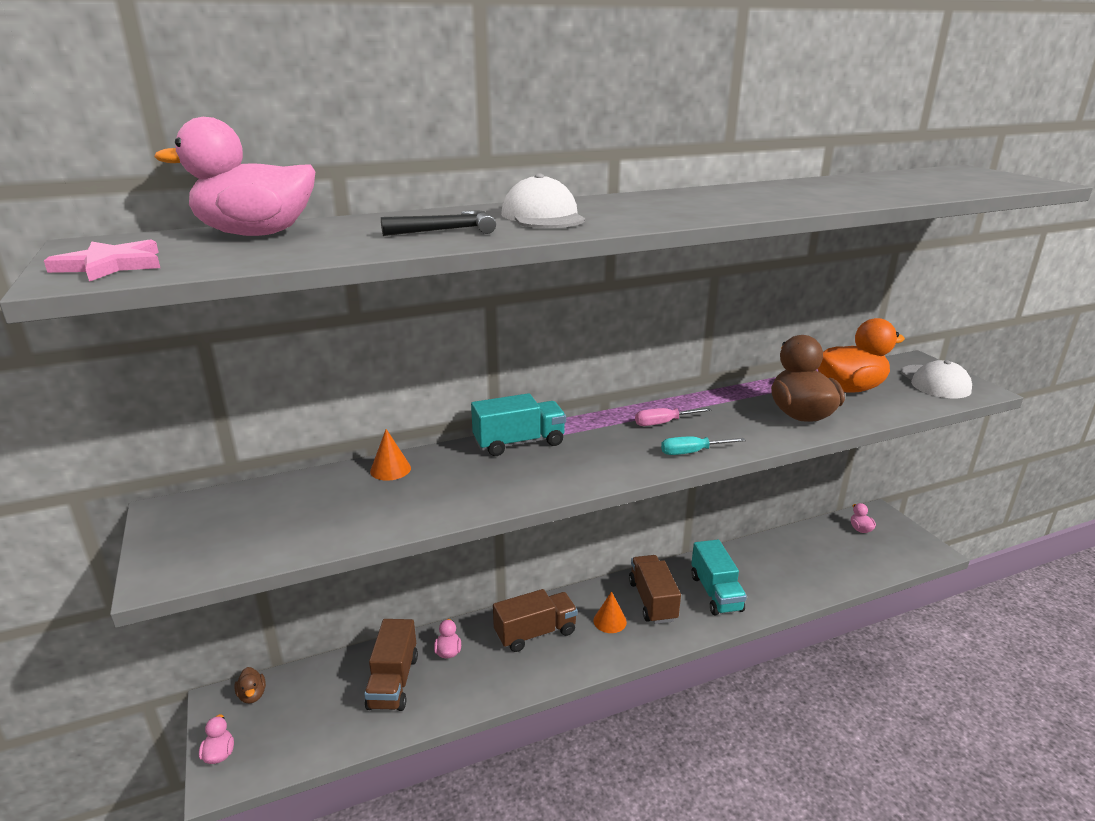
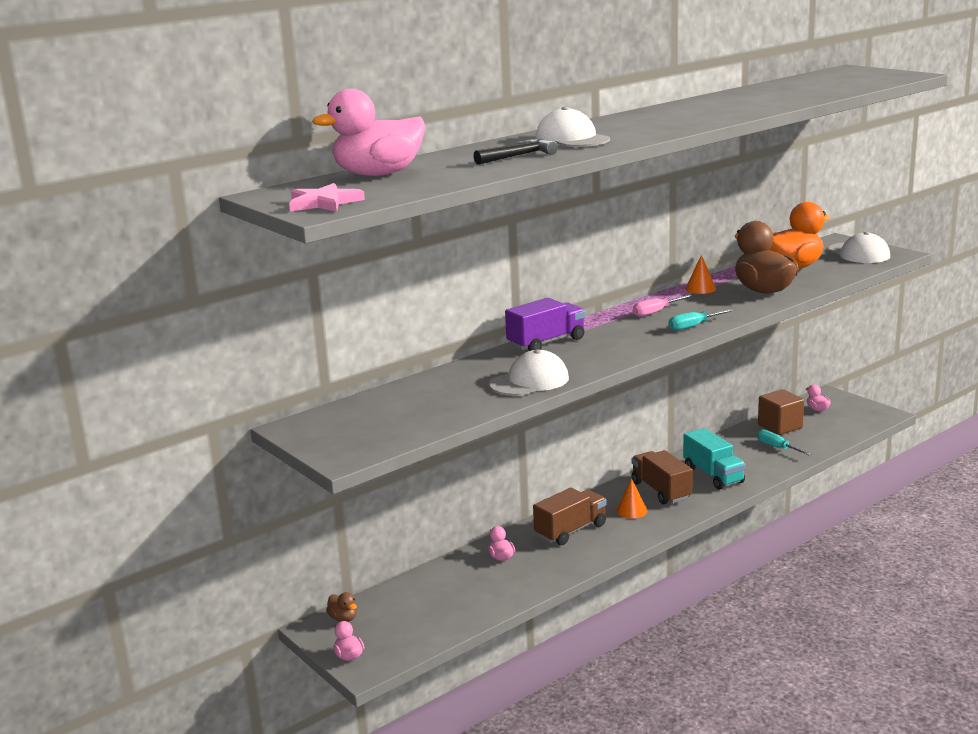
camera: 15 degrees left, 5 degrees down
brown truck [364,619,418,711] -> none
orange cone [370,429,411,481] -> orange cone moved to [685,255,716,294]
turquoise truck [471,393,566,456] -> purple truck [505,298,585,351]
none -> white cap [489,349,569,396]
none -> turquoise screwdriver [757,429,812,455]
none -> brown cube [758,389,804,435]

